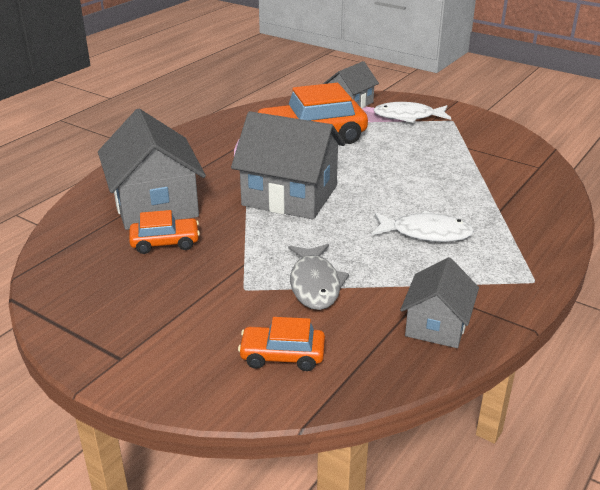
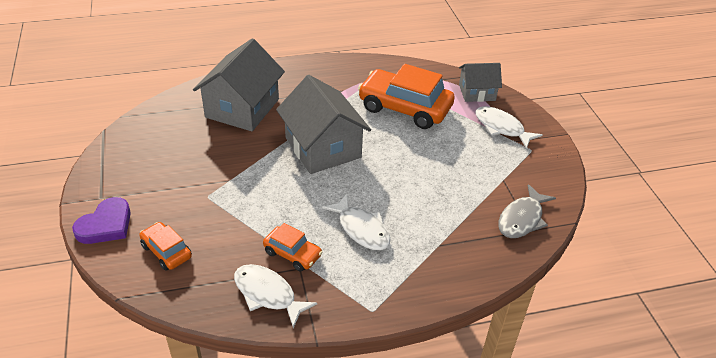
camera: 40 degrees right, 10 degrees up
orange car [129,210,200,254] -> orange car moved to [263,223,322,271]
grey fish [288,244,349,310] -> grey fish moved to [498,184,556,238]
grey house [400,257,479,348] -> white fish [234,264,317,328]
none -> purple heart [72,197,131,244]

